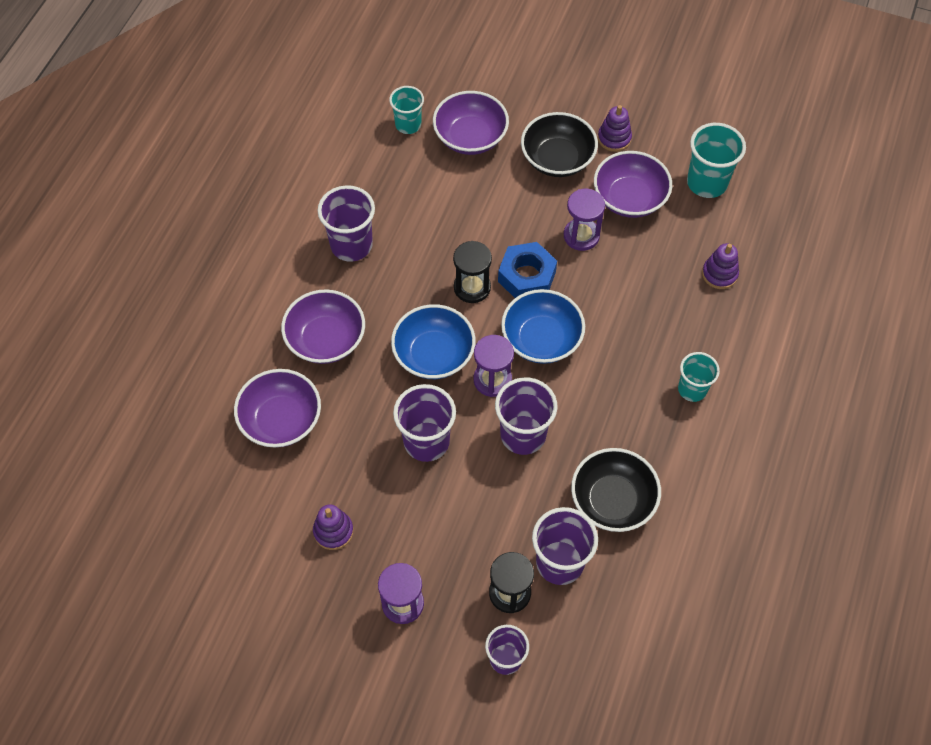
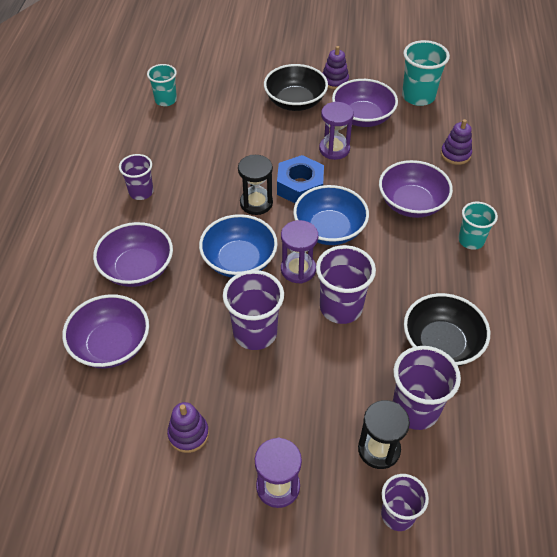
camera: 15 degrees left, 10 degrees down
purple cup [318,185,375,262] -> purple cup [119,154,153,200], size x0.65
purple bowl [433,91,509,155] -> purple bowl moved to [379,160,453,218]

